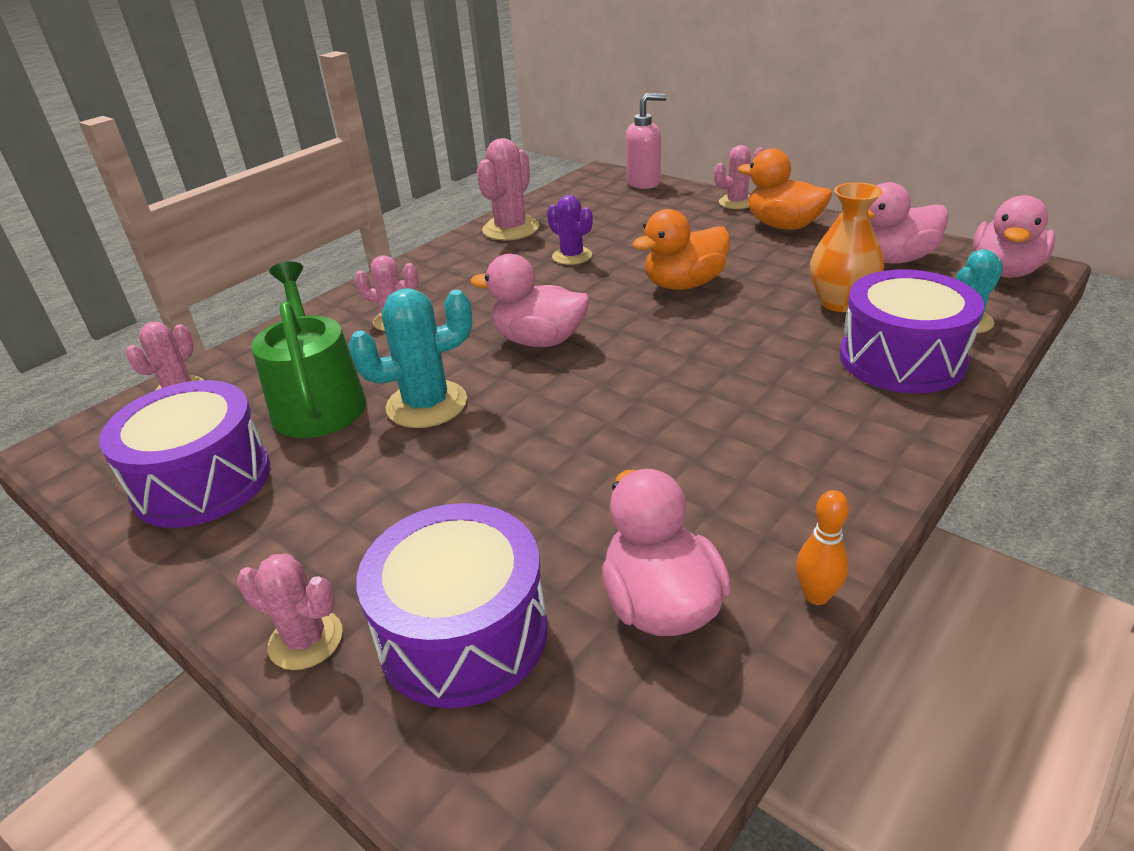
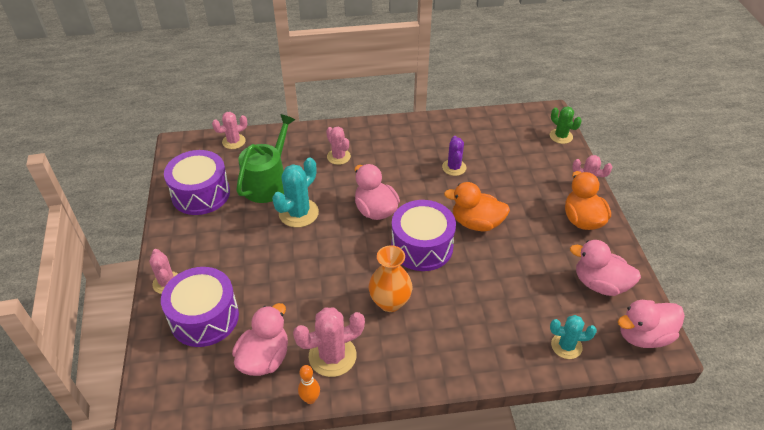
camera: 40 degrees right, 10 degrees up
turquoise cactus [348,288,473,428] -> turquoise cactus turned 75 degrees counterclockwise [272,158,319,228]
pink cactus [477,138,539,240] -> pink cactus moved to [293,307,365,377]
pink soap dispenser [626,93,667,189] -> green cactus [550,106,582,144]
orange vase [810,182,884,312] -> orange vase moved to [369,245,412,312]
purple drum [839,269,984,393] -> purple drum moved to [391,200,456,271]

